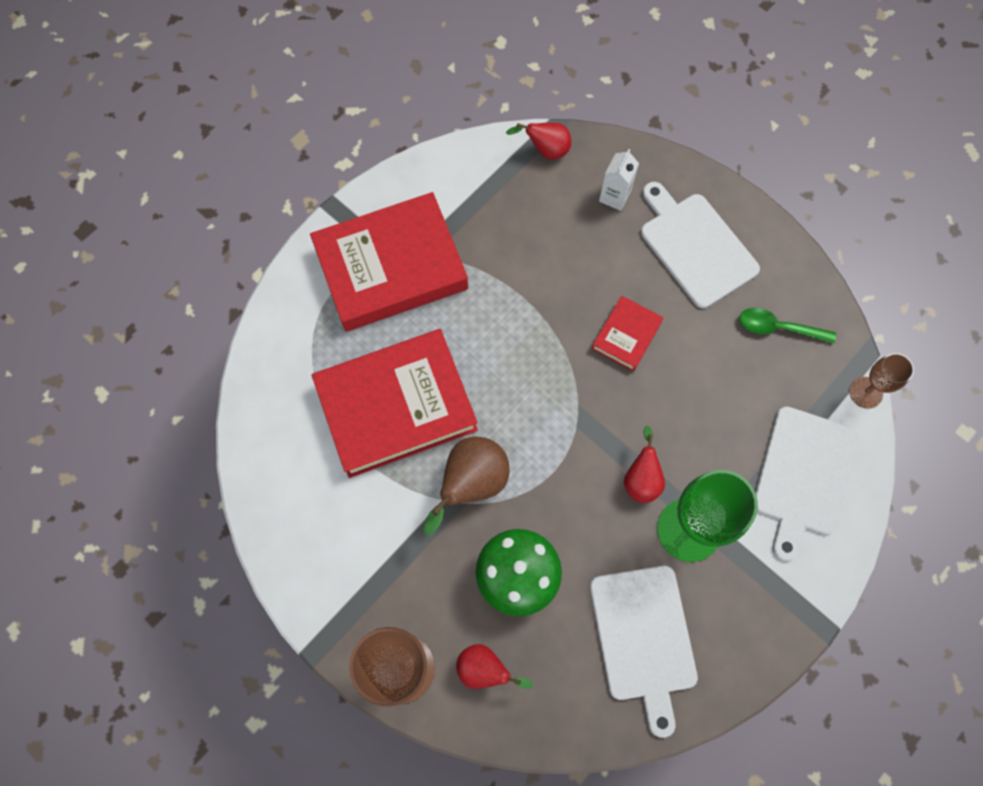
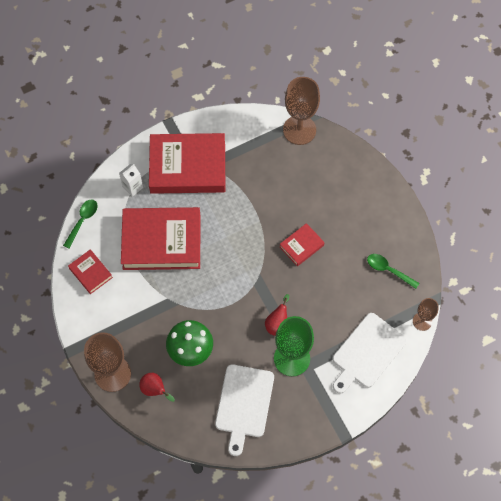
camera: 20 degrees right, 5 degrees down
brown pear [423,436,510,535] -> none
red pear [506,123,572,159] -> brown goblet [283,77,320,145]
white carton [599,149,639,211] -> white carton moved to [119,164,143,197]
white cutting board [641,182,760,308] -> none
none -> green spoon [63,199,98,248]
none -> red book [68,249,113,294]

